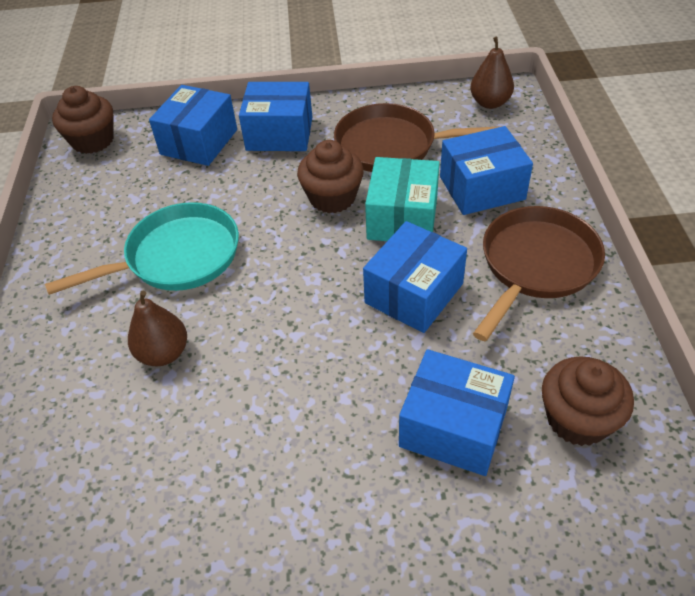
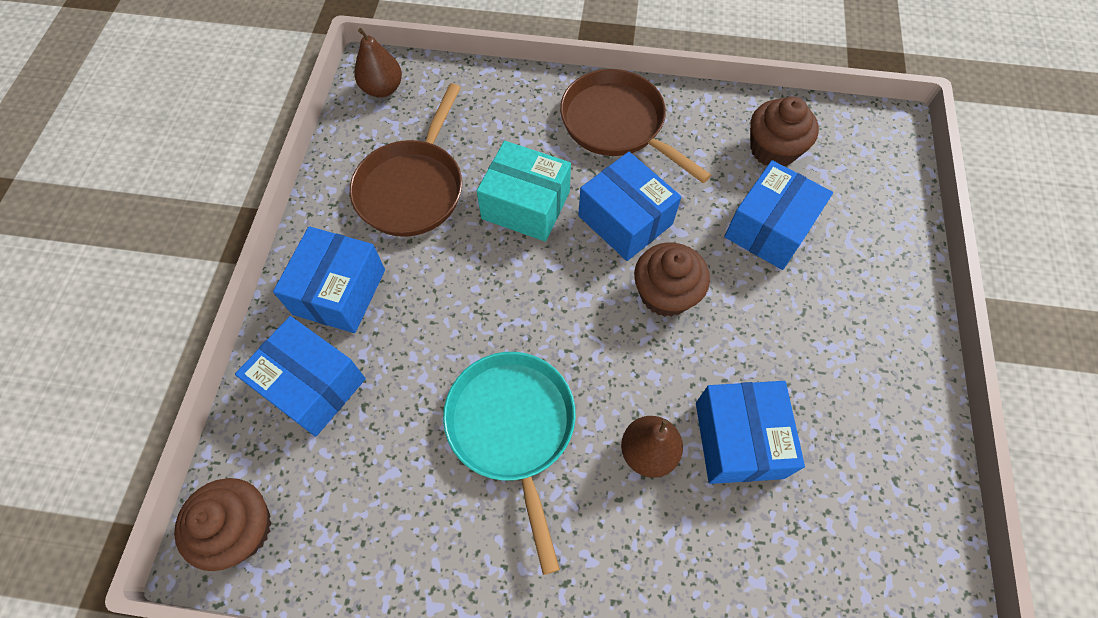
camera: 80 degrees left, 15 degrees up
brown cupcake [297,140,364,213] -> brown cupcake moved to [634,242,710,317]
blue box [440,126,533,215] -> blue box moved to [696,381,805,484]

